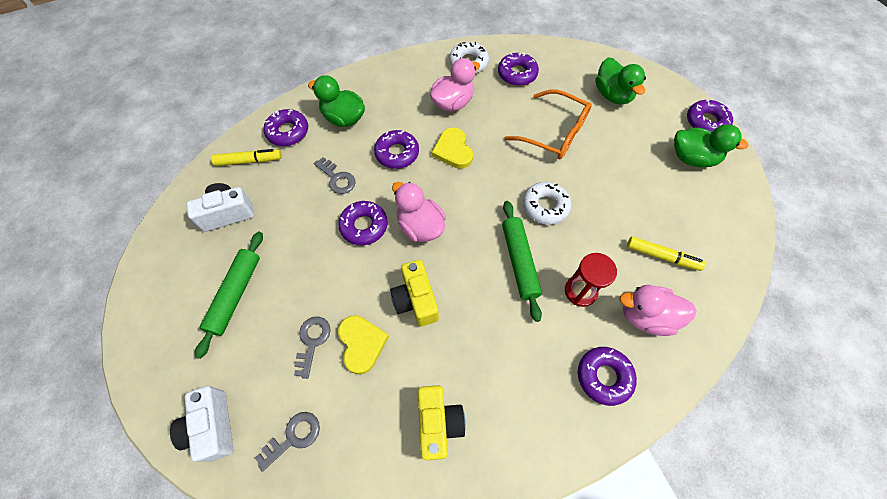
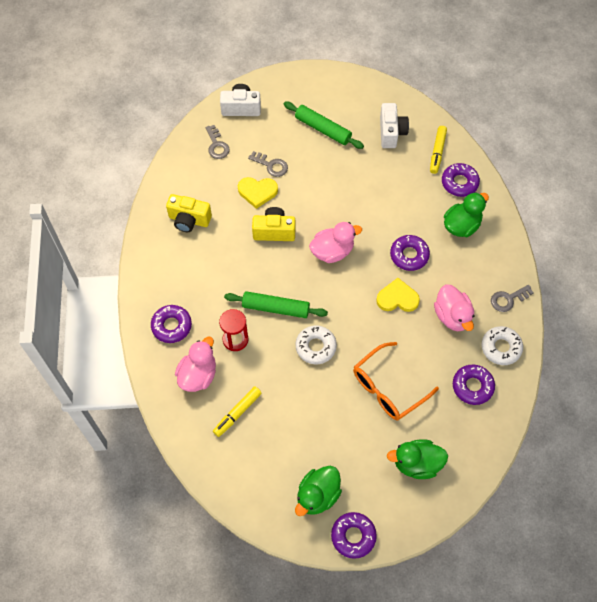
camera: 110 degrees right, 0 degrees up
grey key [314,157,356,194] -> grey key moved to [491,285,534,312]
purple donut [338,201,388,245] -> none

